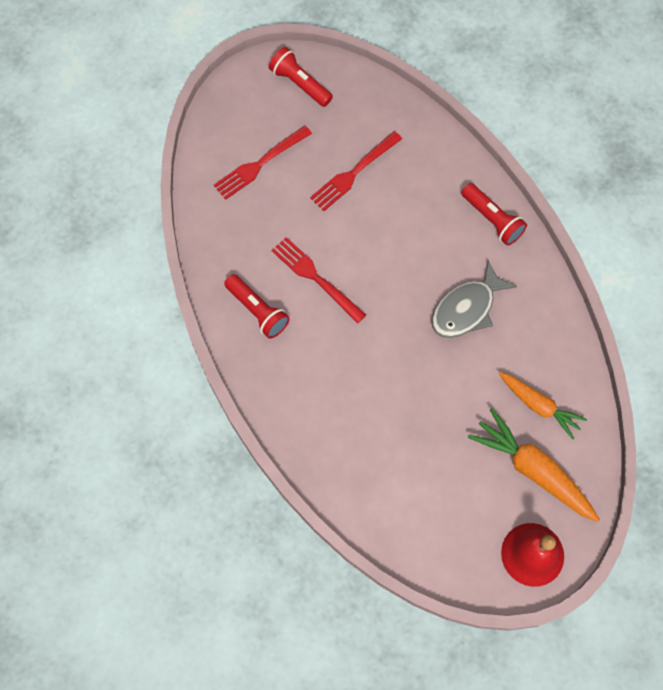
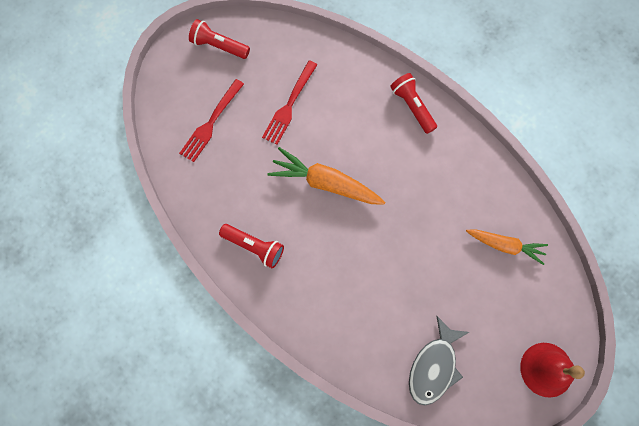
camera: 20 degrees left, 5 degrees up
red fork [272,237,366,324] -> none
grey fish [432,260,517,338] -> grey fish moved to [409,316,469,406]
red flashlight [461,183,527,246] -> red flashlight turned 150 degrees counterclockwise [390,73,437,134]
orange carrot [468,408,600,522] -> orange carrot moved to [267,147,385,205]

